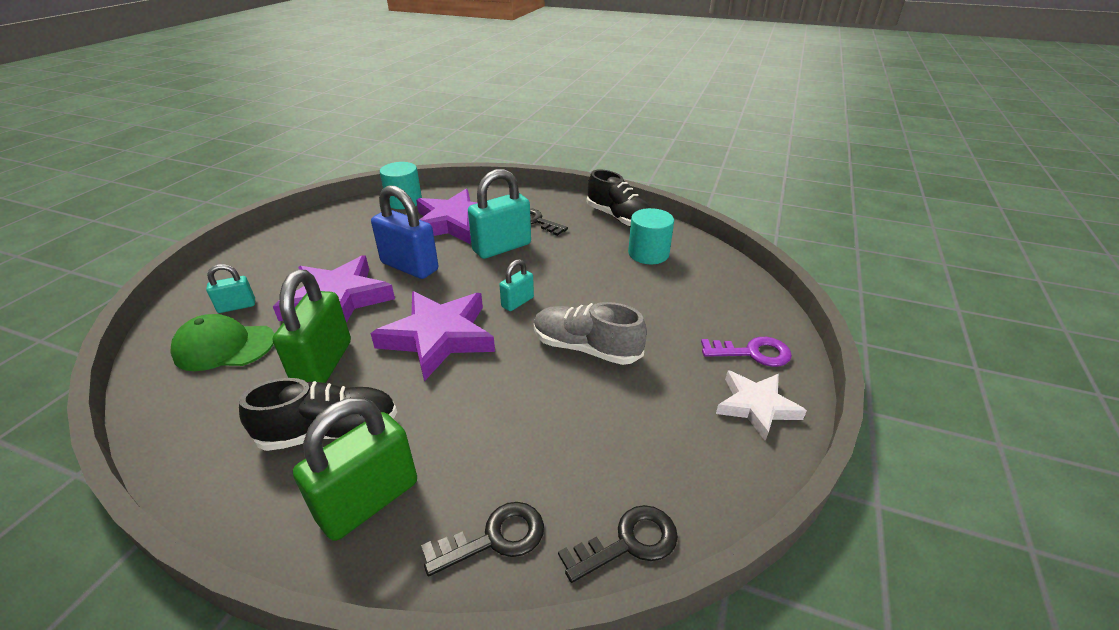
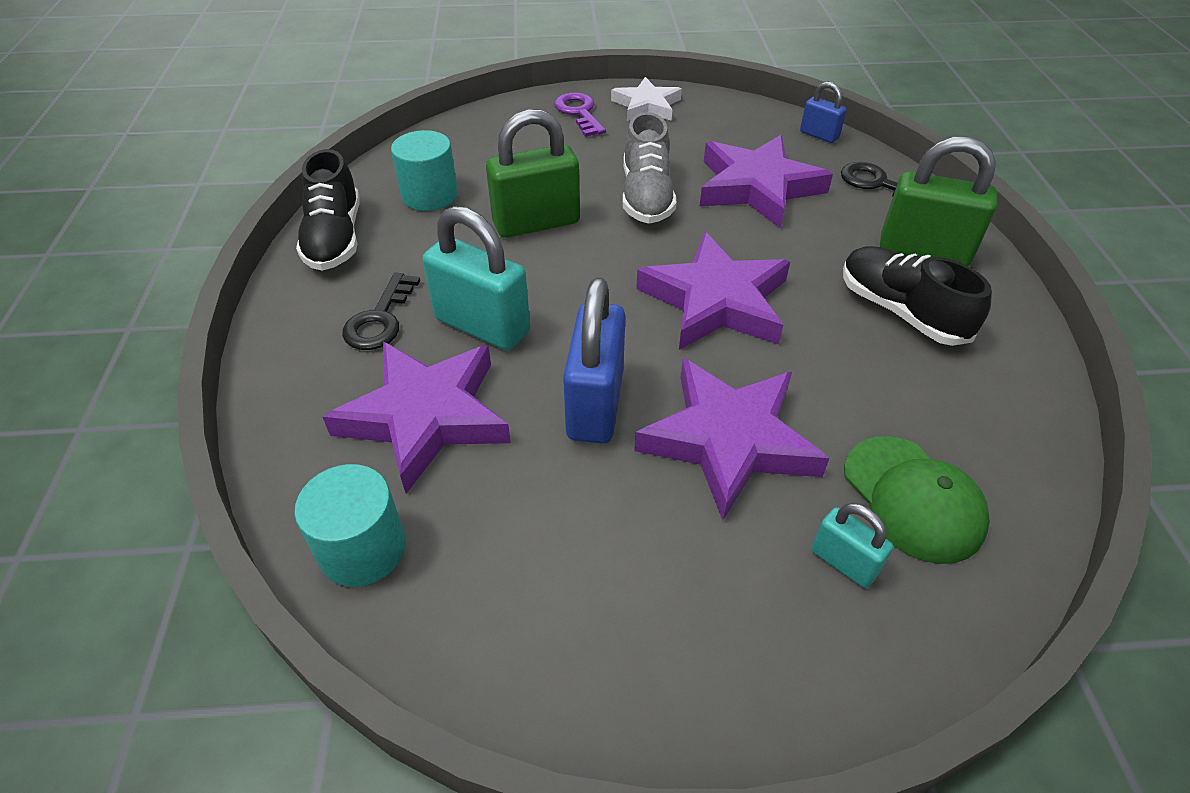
camera: 115 degrees left, 10 degrees up
green padlock [273,270,351,383] -> green padlock moved to [486,109,580,238]
turquoise padlock [499,259,534,311] -> none
black key [558,505,678,583] -> blue padlock [800,82,847,143]
black shoe [587,169,652,227] -> black shoe turned 150 degrees clockwise [296,149,360,271]
none -> purple star [700,135,833,228]

